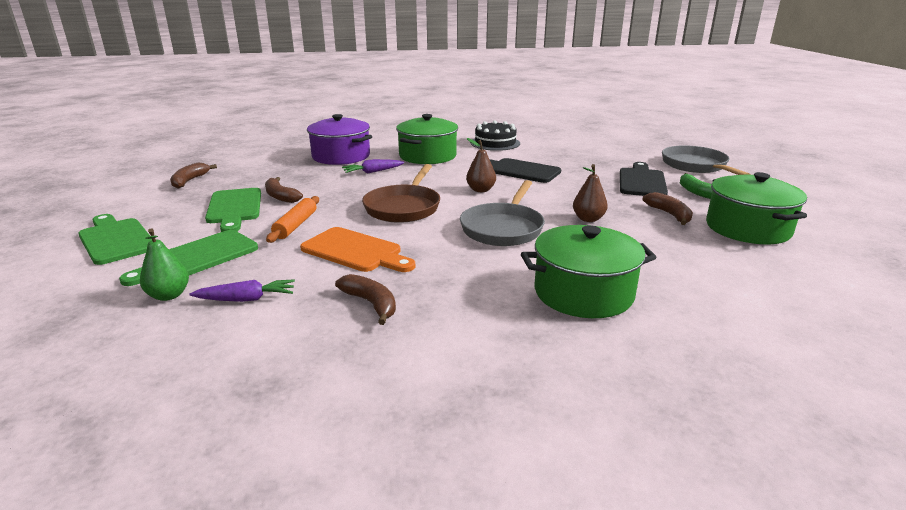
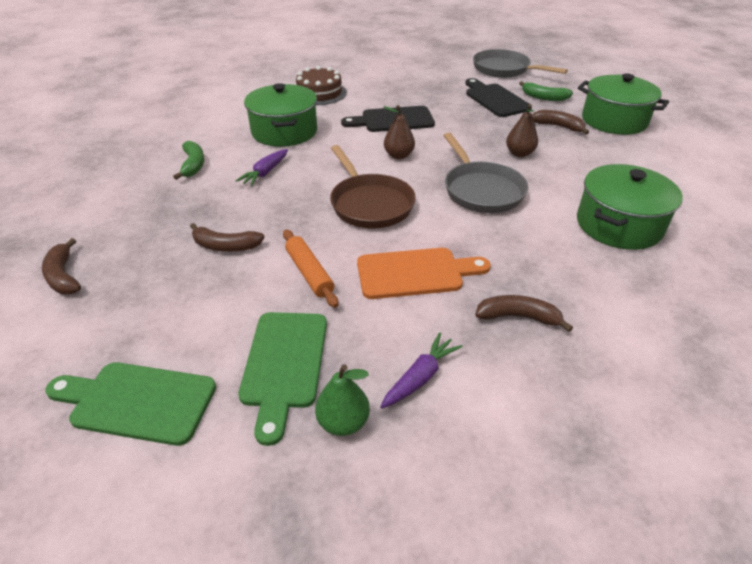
camera: 40 degrees left, 15 degrees up
green cutting board [205,188,261,232] -> none
purple pot [307,114,372,165] -> green banana [173,141,205,180]
black cake [471,120,520,151] -> brown cake [296,66,347,105]

